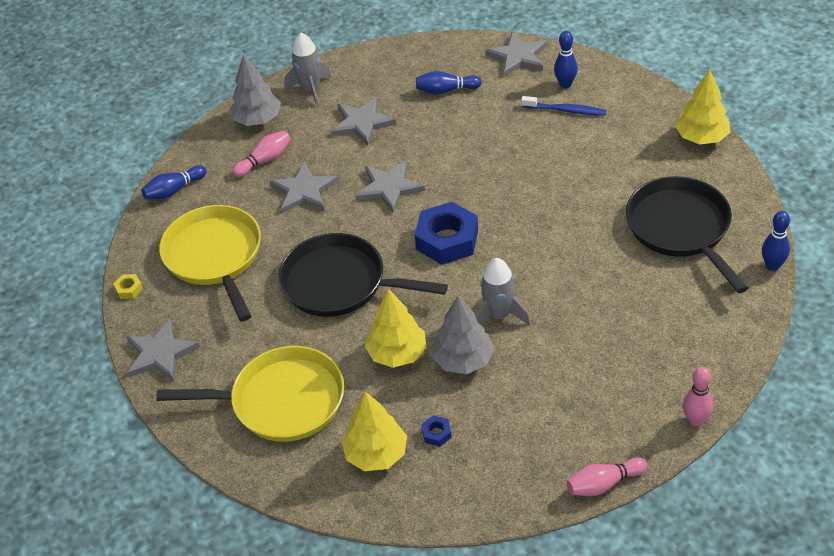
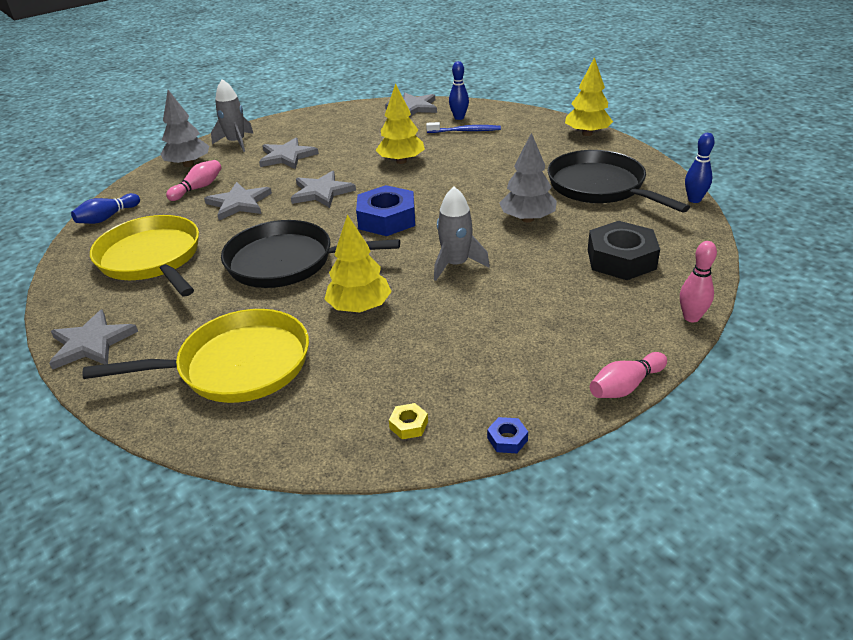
camera: 15 degrees left, 10 degrees down
yellow nut [114,274,143,299] -> yellow nut moved to [389,403,428,439]
yellow tree [342,391,407,471] -> yellow tree moved to [376,83,425,164]
blue bowling pin [416,71,482,94] -> none
blue nut [421,415,452,447] -> blue nut moved to [487,417,528,453]
grey tree [432,295,494,374] -> grey tree moved to [499,133,557,222]
none -> black nut [588,221,660,280]

